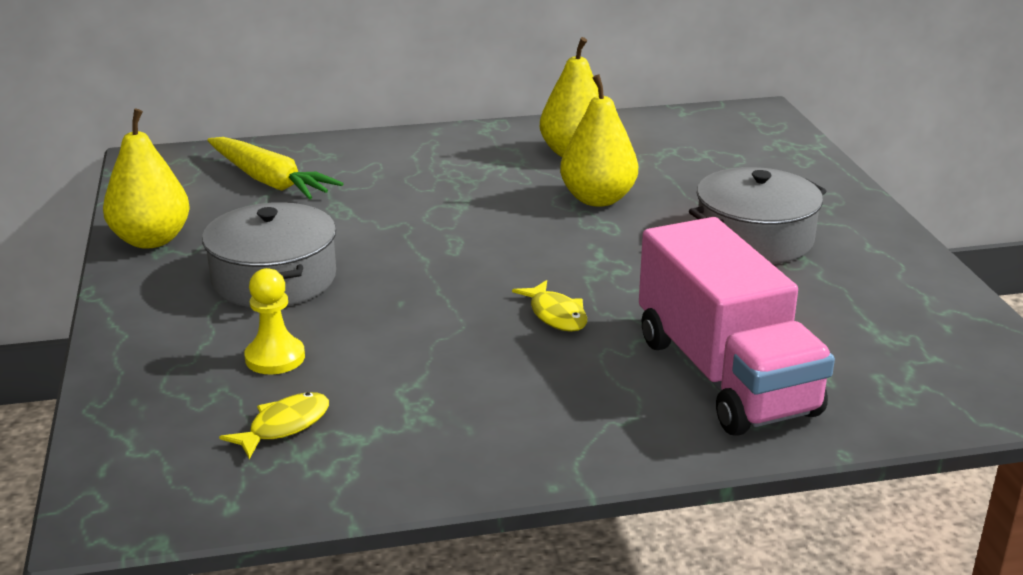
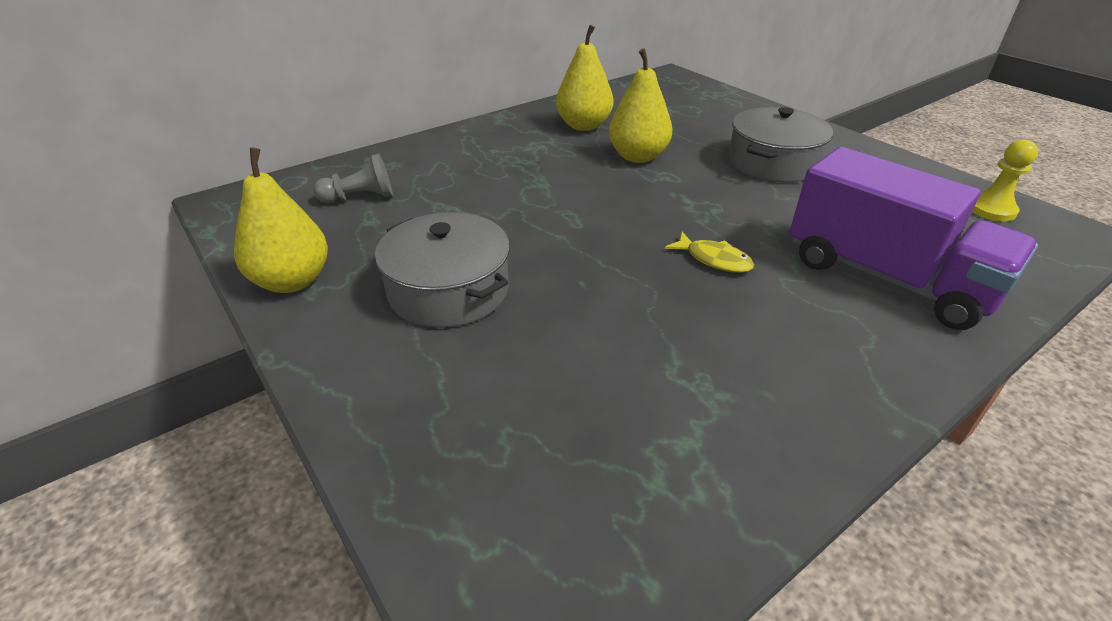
camera: 25 degrees left, 10 degrees up
yellow carrot [207,137,343,200] -> grey pawn [313,153,393,203]
yellow fish [219,392,329,459] -> none
yellow pawn [244,268,305,375] -> yellow pawn moved to [972,140,1038,222]
pink truck [639,217,835,436] -> purple truck [789,147,1038,330]

